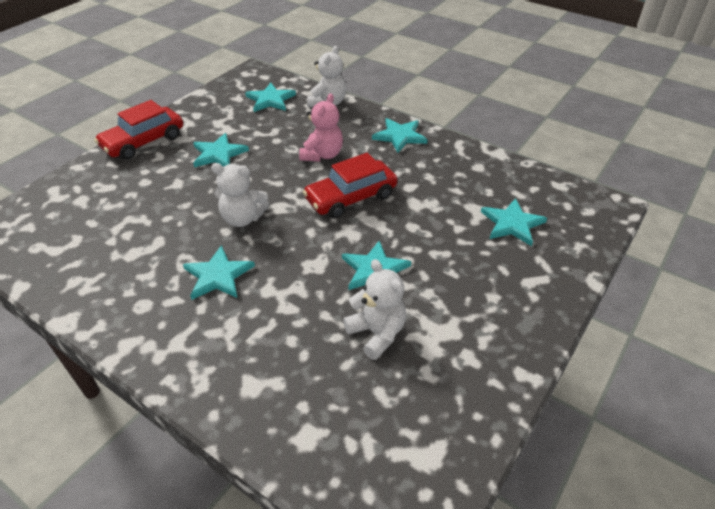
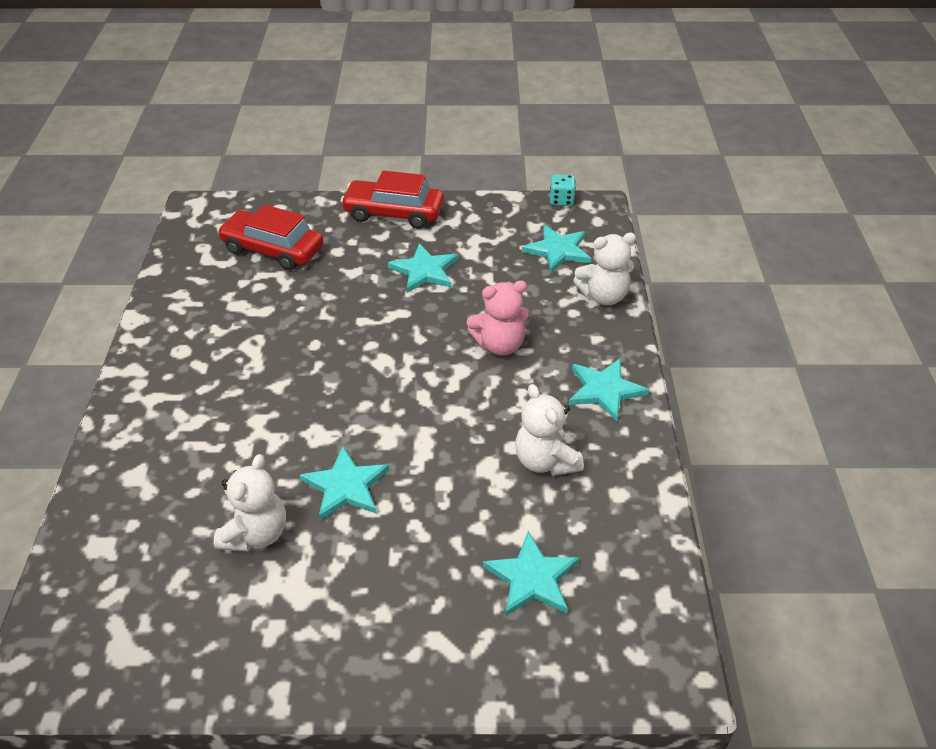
camera: 55 degrees right, 0 degrees up
turquoise star [183,245,255,300] -> none
white teddy bear [211,163,269,227] -> white teddy bear moved to [515,384,584,476]
red car [303,153,398,219] -> red car moved to [217,204,324,270]
none -> turquoise dice [550,174,576,206]

